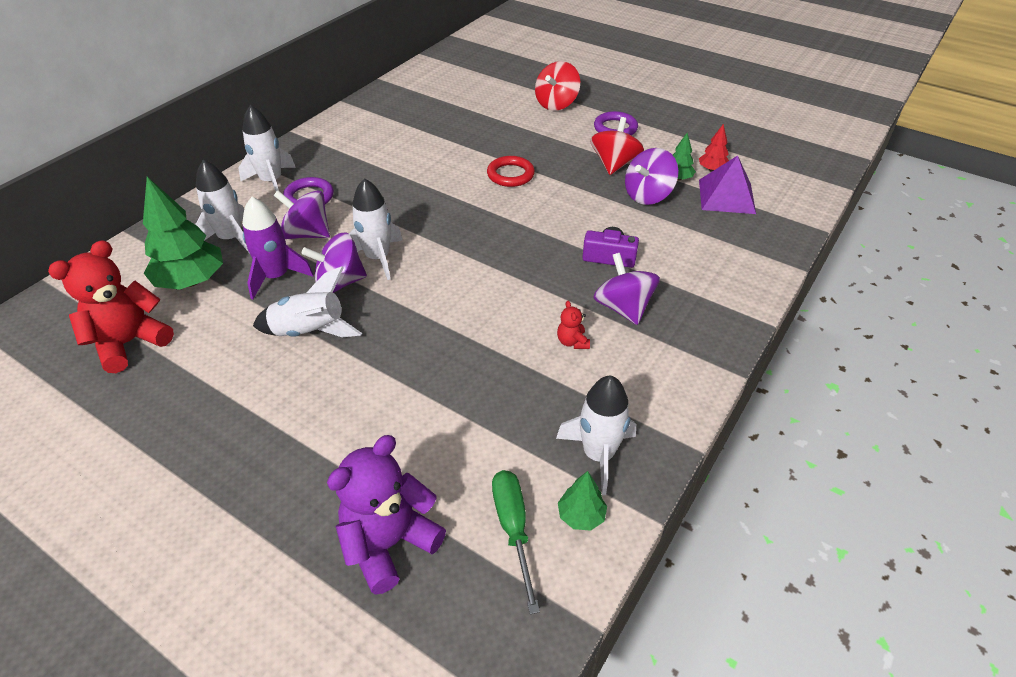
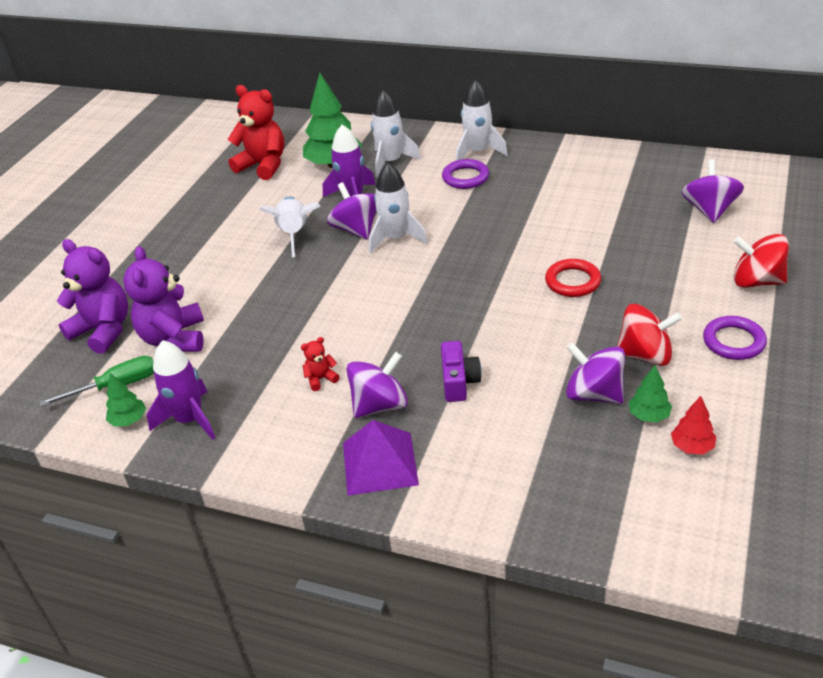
camera: 80 degrees right, 5 degrees down
purple spinning top [274,190,330,239] -> purple spinning top moved to [682,159,744,223]
white rocket [556,376,636,495] -> purple rocket [147,340,215,440]
purple pyramid [699,155,756,214] -> purple pyramid moved to [343,420,419,496]
none -> purple teddy bear [123,246,204,352]

